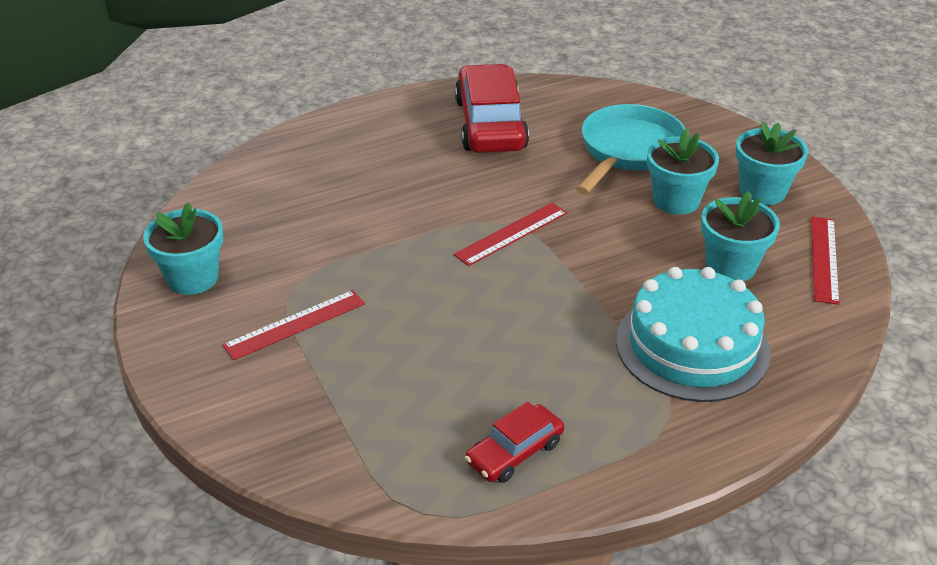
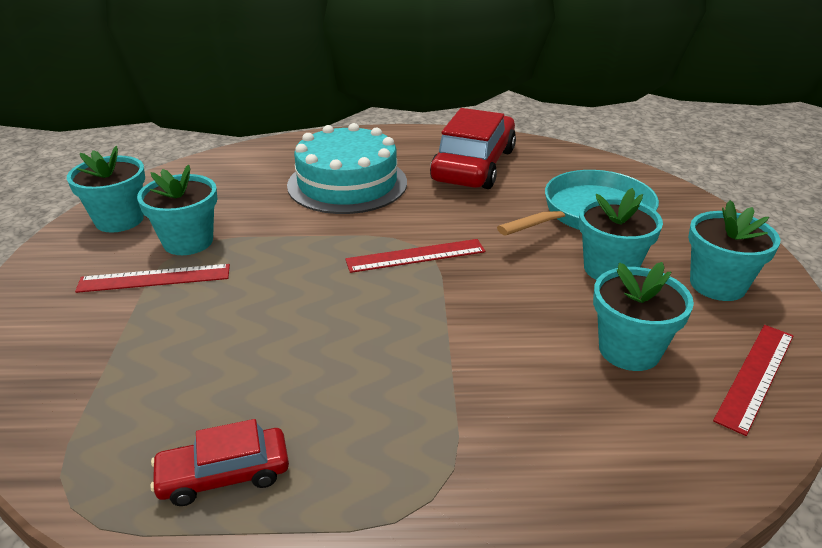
camera: 25 degrees right, 5 degrees down
turquoise cake [616,267,771,402] -> turquoise cake moved to [287,123,407,214]
none -> turquoise flower pot [137,165,217,255]

